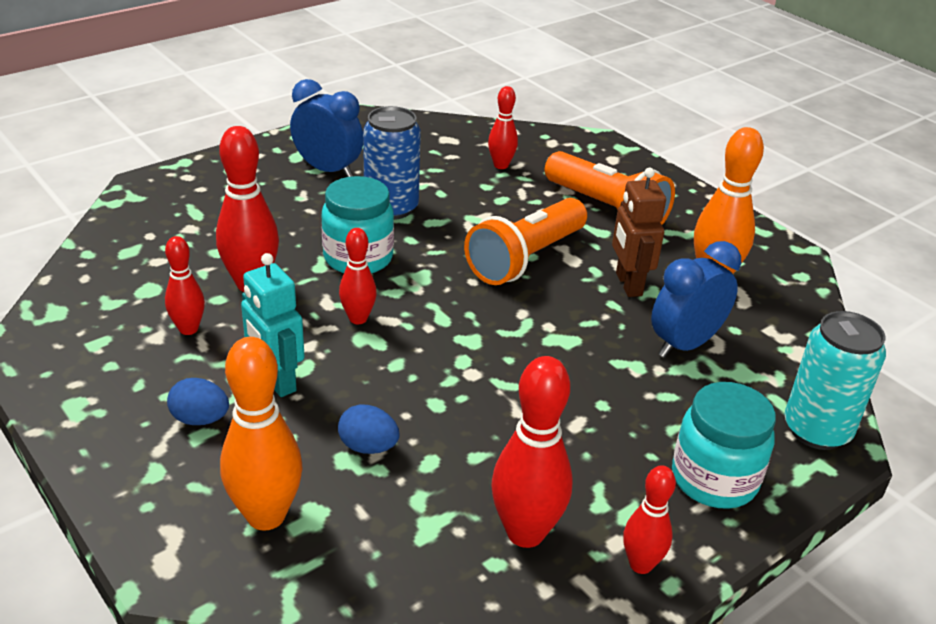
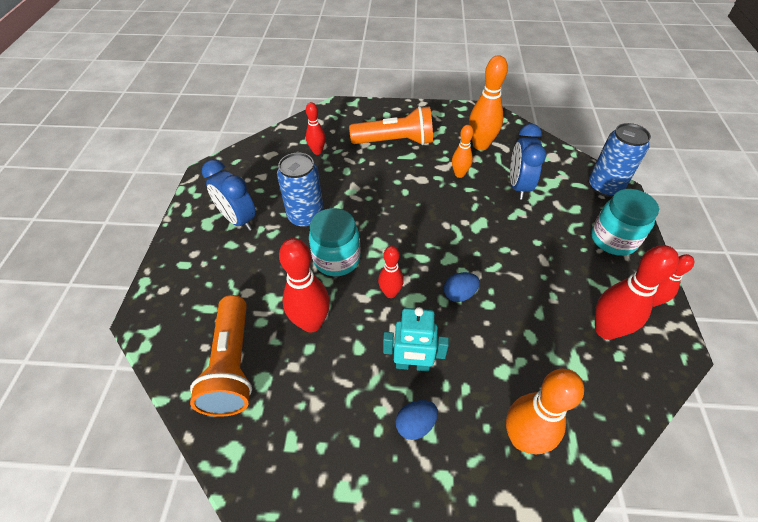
camera: 45 degrees left, 15 degrees up
red bowling pin [165,236,205,335] -> none
blue clock [290,79,363,177] -> blue clock turned 120 degrees counterclockwise [202,160,256,231]
blue egg [338,405,400,454] -> blue egg moved to [444,272,480,302]
orange flashlight [464,198,587,285] -> orange flashlight moved to [190,295,252,417]
brown robot [612,167,666,297] -> orange bowling pin [452,125,474,178]
turquoise can [784,311,886,450] -> blue can [589,123,651,197]

